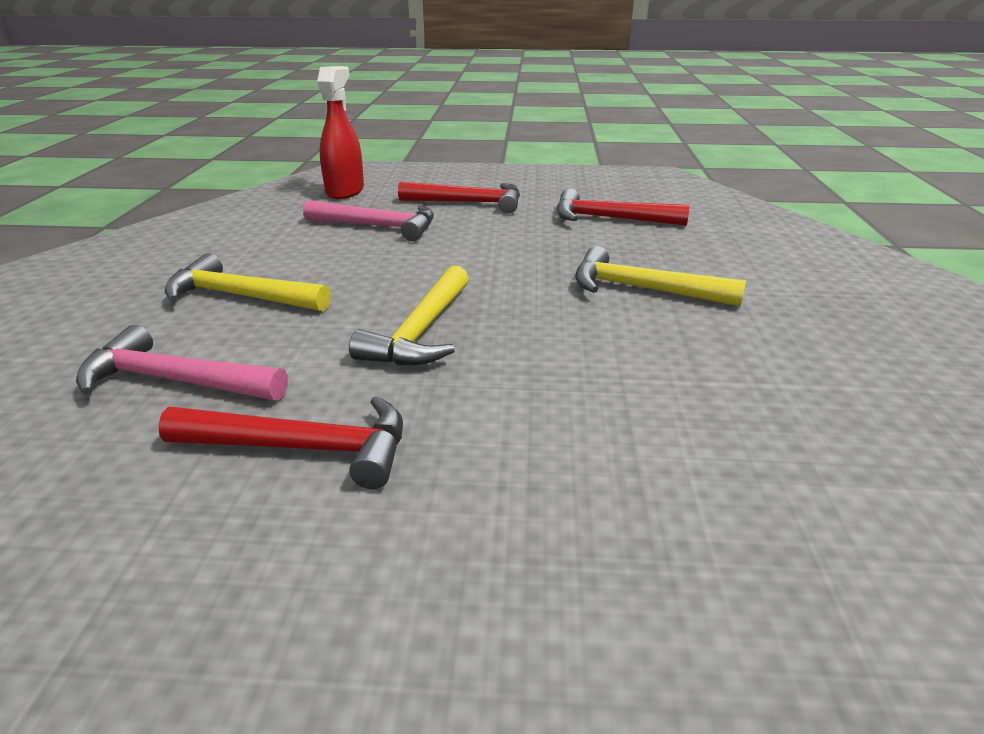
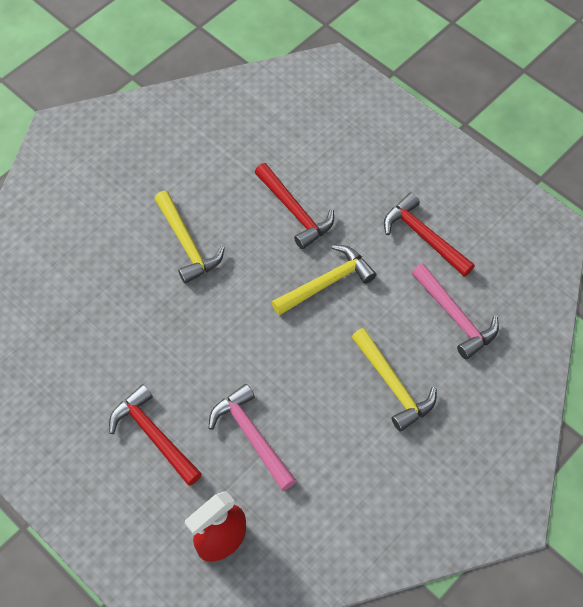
camera: 140 degrees left, 30 degrees up
red hammer [557,188,690,226] -> red hammer moved to [254,163,334,249]

